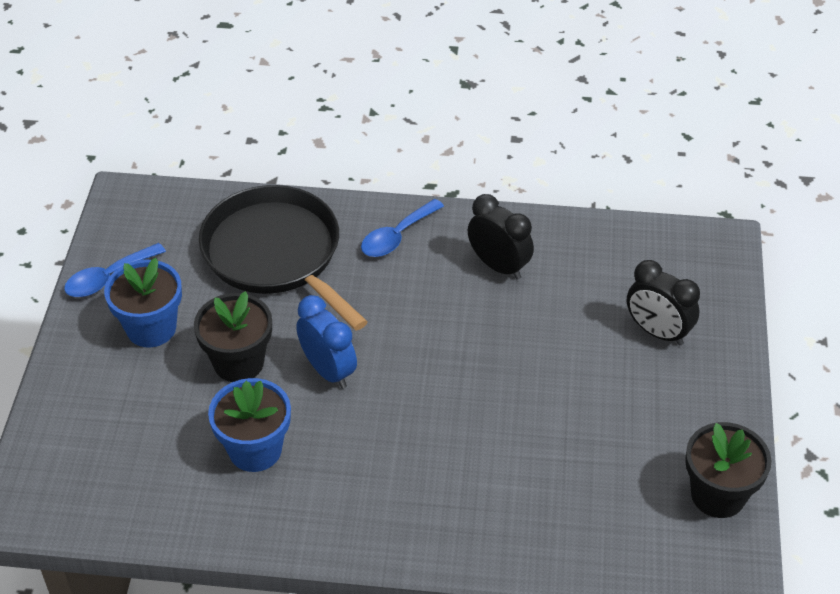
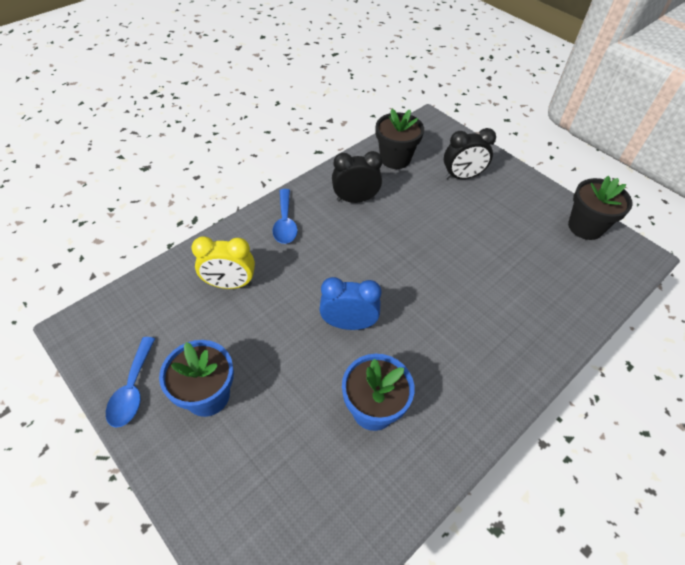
camera: 50 degrees left, 5 degrees up
black flower pot [194,291,272,382] -> black flower pot moved to [376,109,424,169]
black pan [199,185,368,330] -> yellow clock [191,236,255,289]

